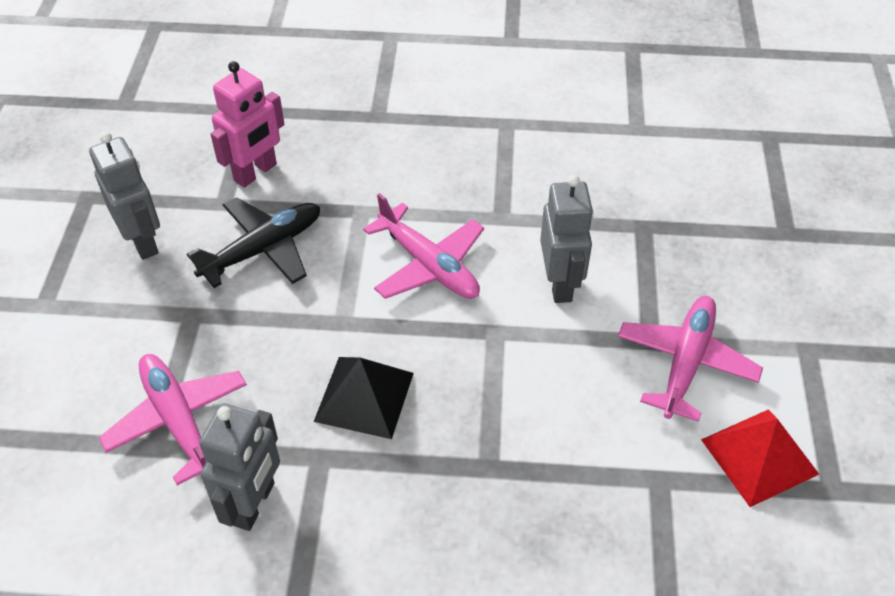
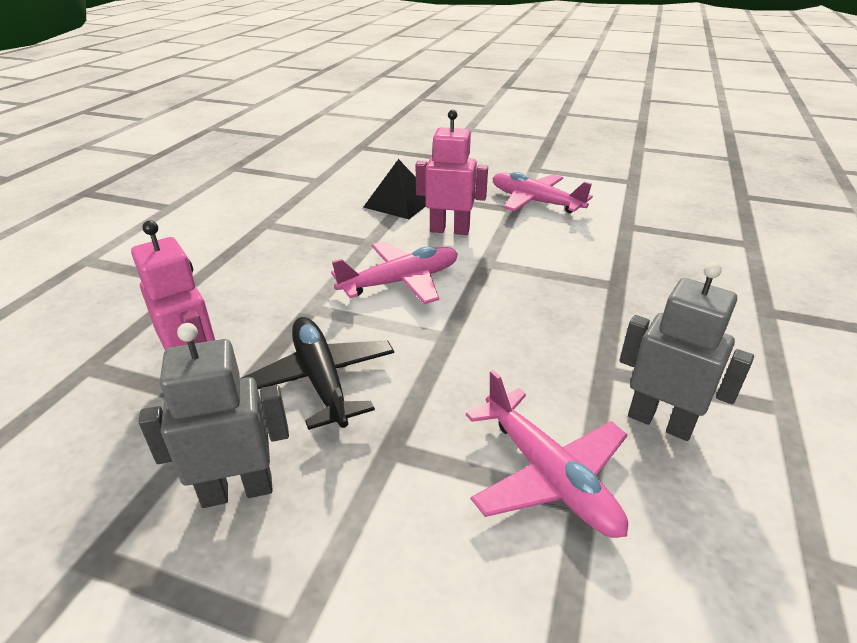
camera: 75 degrees left, 15 degrees down
pink plane [99,354,247,485] -> pink plane turned 105 degrees counterclockwise [466,370,628,538]
black pyramid [314,357,414,439] -> black pyramid moved to [363,159,426,219]
grey robot [540,175,594,303] -> pink robot [416,110,488,235]
red pyramid [701,409,819,507] -> none

